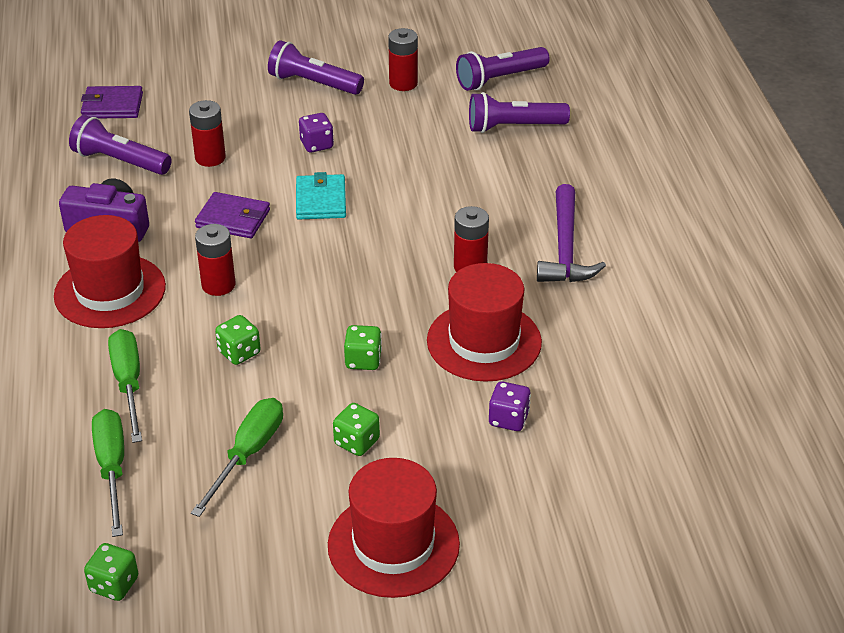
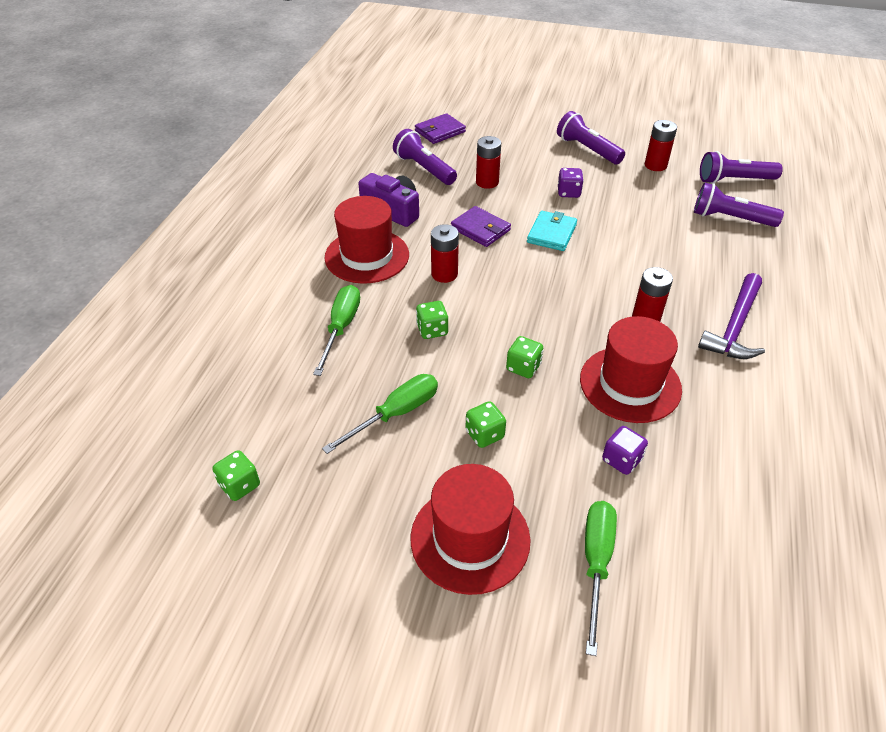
camera: 25 degrees right, 5 degrees up
purple wallet [81,86,143,118] -> purple wallet turned 60 degrees counterclockwise [415,113,466,144]
green screwdriver [92,409,124,537] -> green screwdriver moved to [585,501,617,656]

